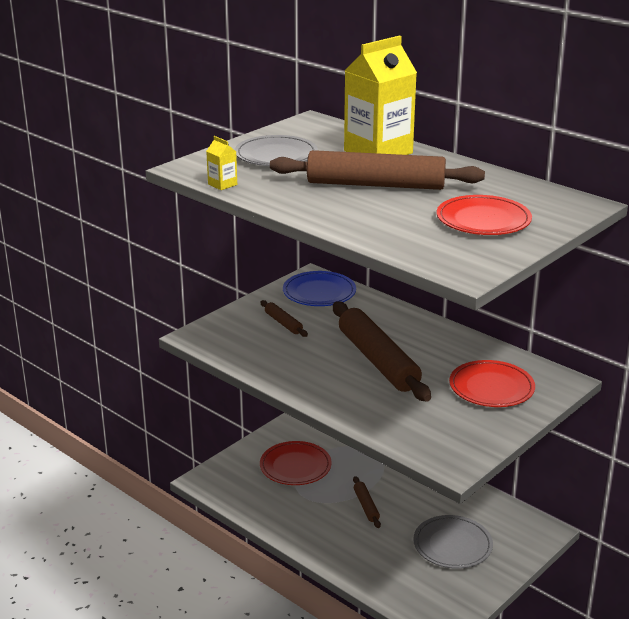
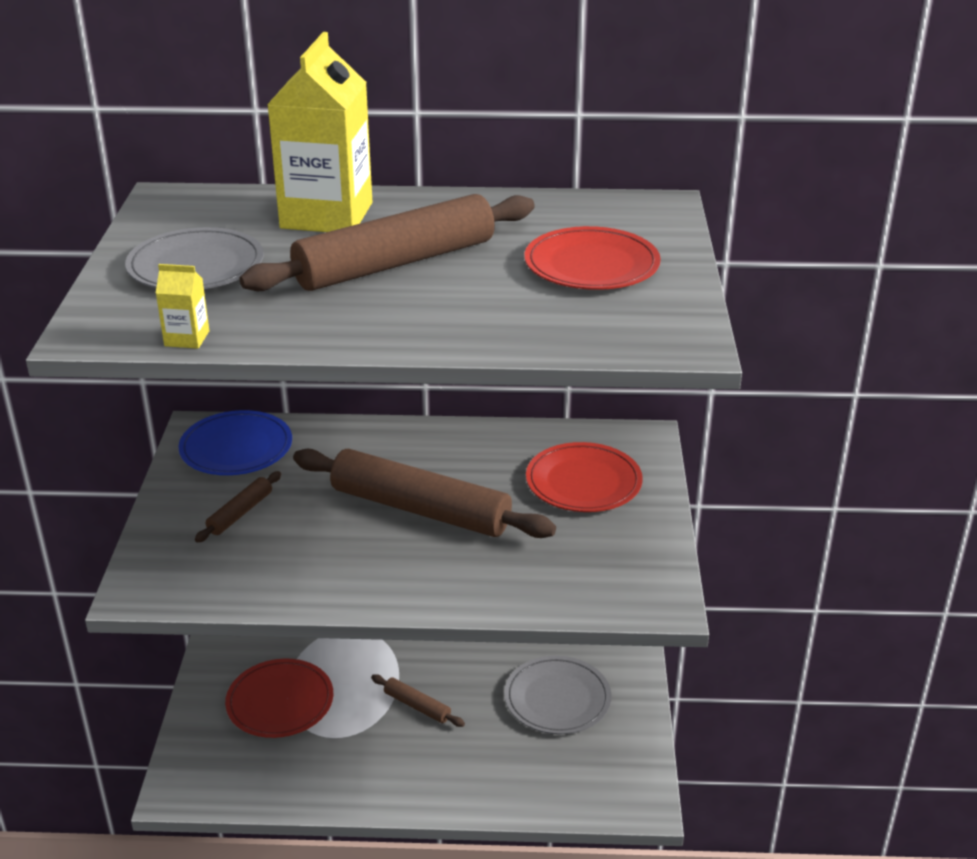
camera: 40 degrees left, 5 degrees up
brown rolling pin [260,300,308,337] -> brown rolling pin turned 75 degrees counterclockwise [195,471,281,542]

